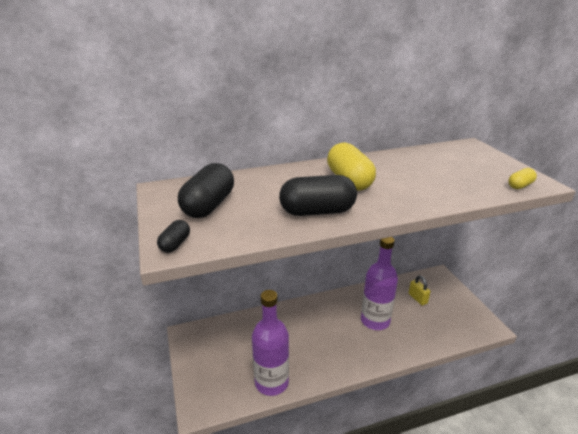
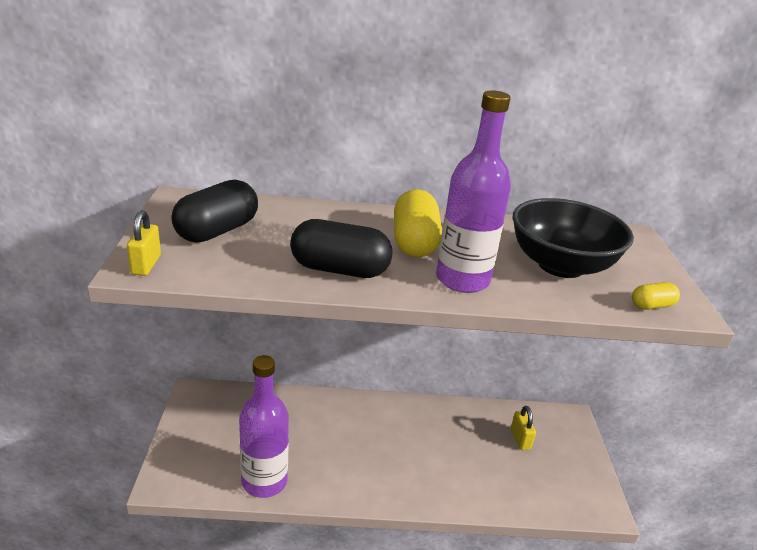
camera: 15 degrees right, 0 degrees up
black capsule [157,220,190,253] -> yellow padlock [127,210,161,276]
purple bottle [361,237,398,330] -> purple bottle moved to [436,90,511,293]
none -> black bowl [513,198,634,278]

